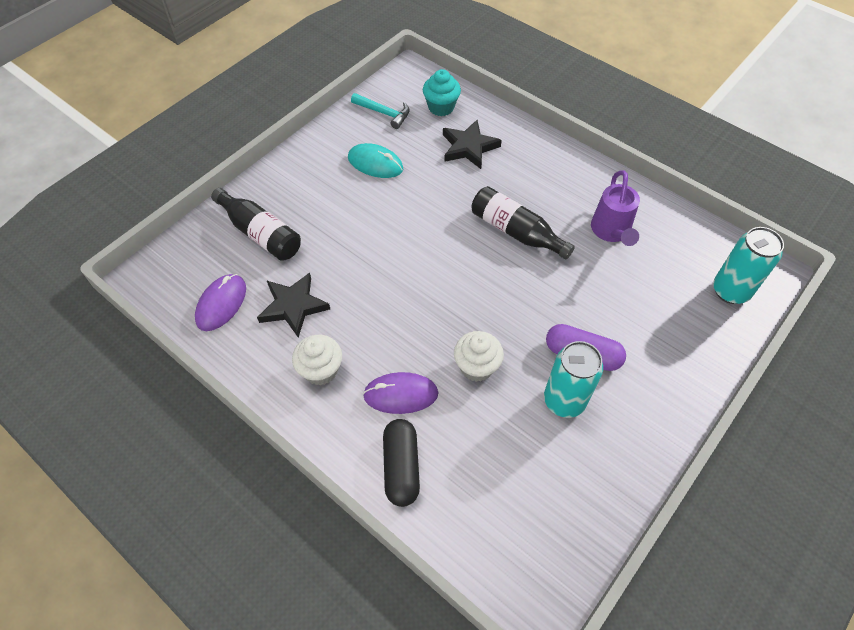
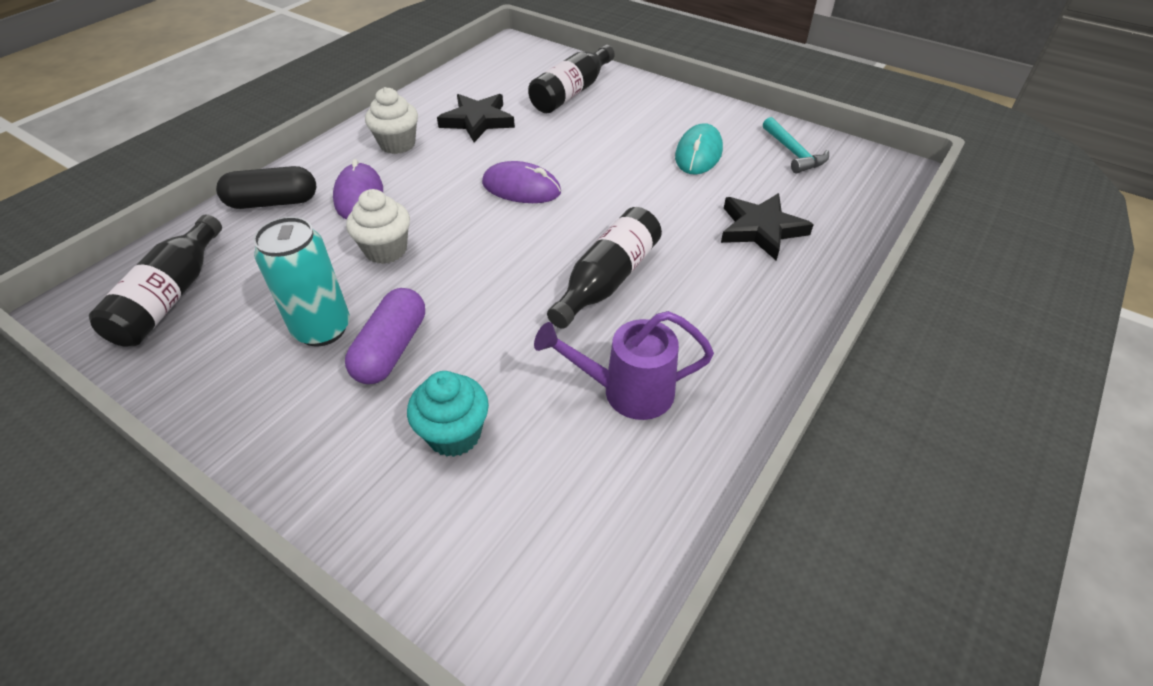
camera: 85 degrees right, 10 degrees down
purple mouse [195,274,246,331] -> purple mouse moved to [482,161,561,203]
turquoise hammer [351,93,409,129] -> turquoise hammer turned 45 degrees counterclockwise [763,117,829,173]
turquoise cupcake [423,69,461,116] -> turquoise cupcake moved to [407,371,489,457]
turquoise can [713,227,784,304] -> none
none -> black bottle [89,214,222,346]

